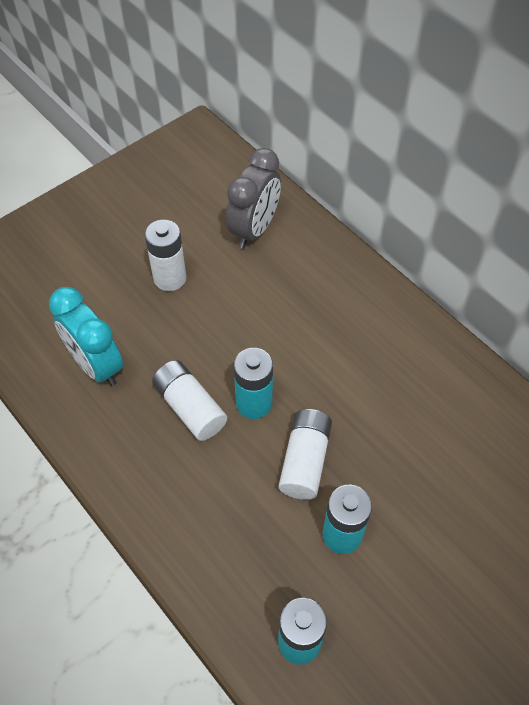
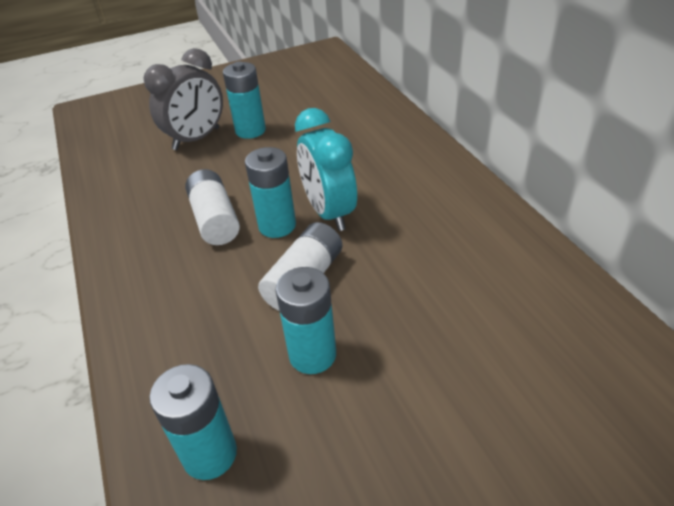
camera: 20 degrees right, 15 degrees down
turquoise clock [49,287,123,386] -> turquoise clock moved to [295,108,357,231]
white battery [145,220,186,291] -> turquoise battery [223,62,266,139]
grey clock [226,148,281,249] -> grey clock moved to [143,48,223,150]

